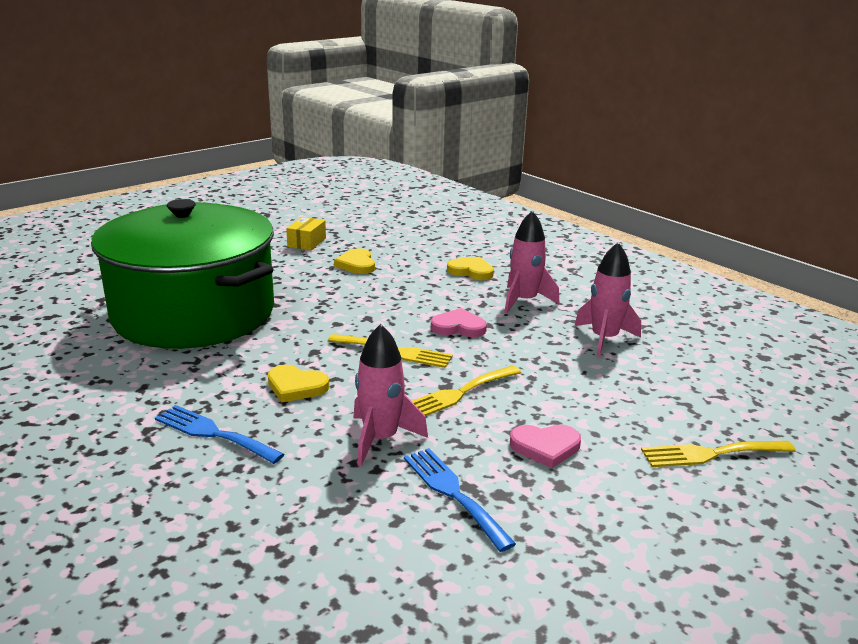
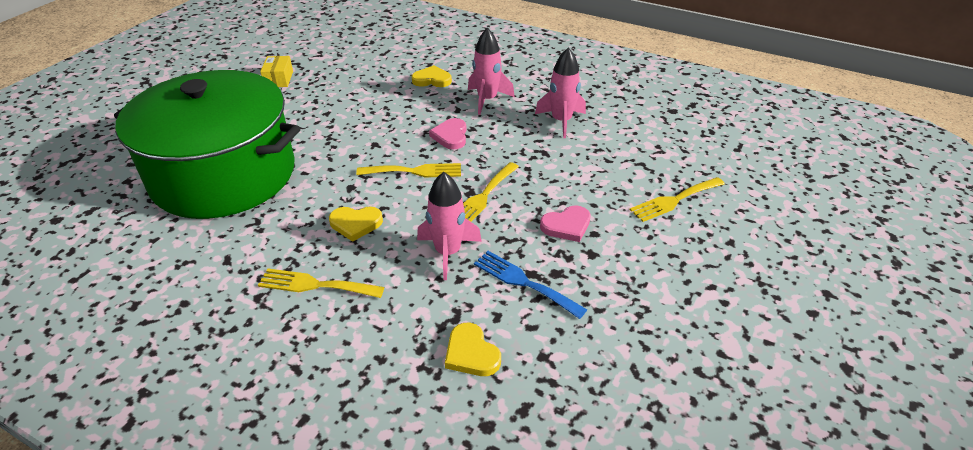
camera: 20 degrees left, 15 degrees up
blue fork [155,405,285,464] -> yellow fork [258,269,384,298]
yellow heart [334,248,375,274] -> yellow heart moved to [445,323,501,376]
pink heart [431,308,487,337] -> pink heart turned 75 degrees counterclockwise [429,118,466,150]

